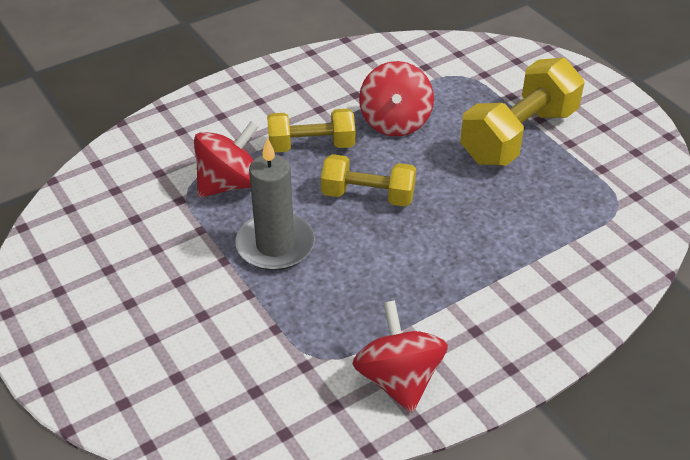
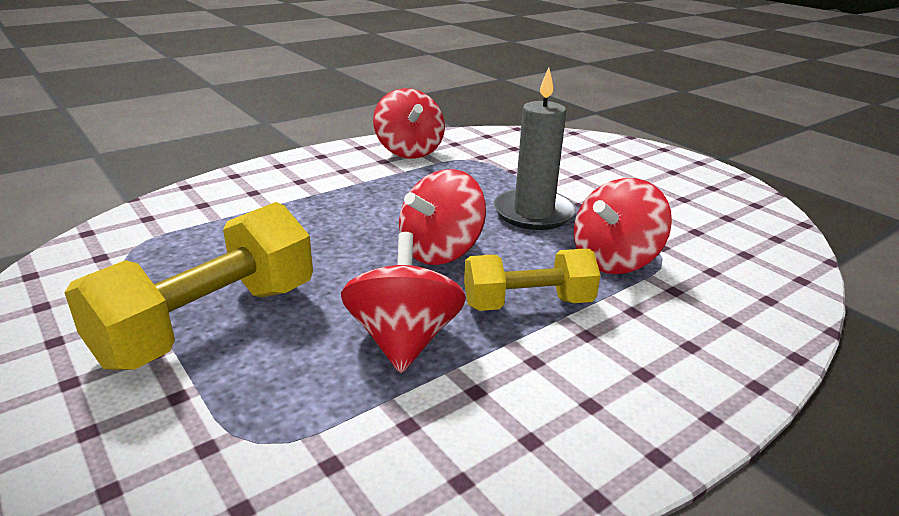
camera: 175 degrees right, 15 degrees down
yellow dumbbell [321,154,416,207] -> red spinning top [399,169,486,265]

